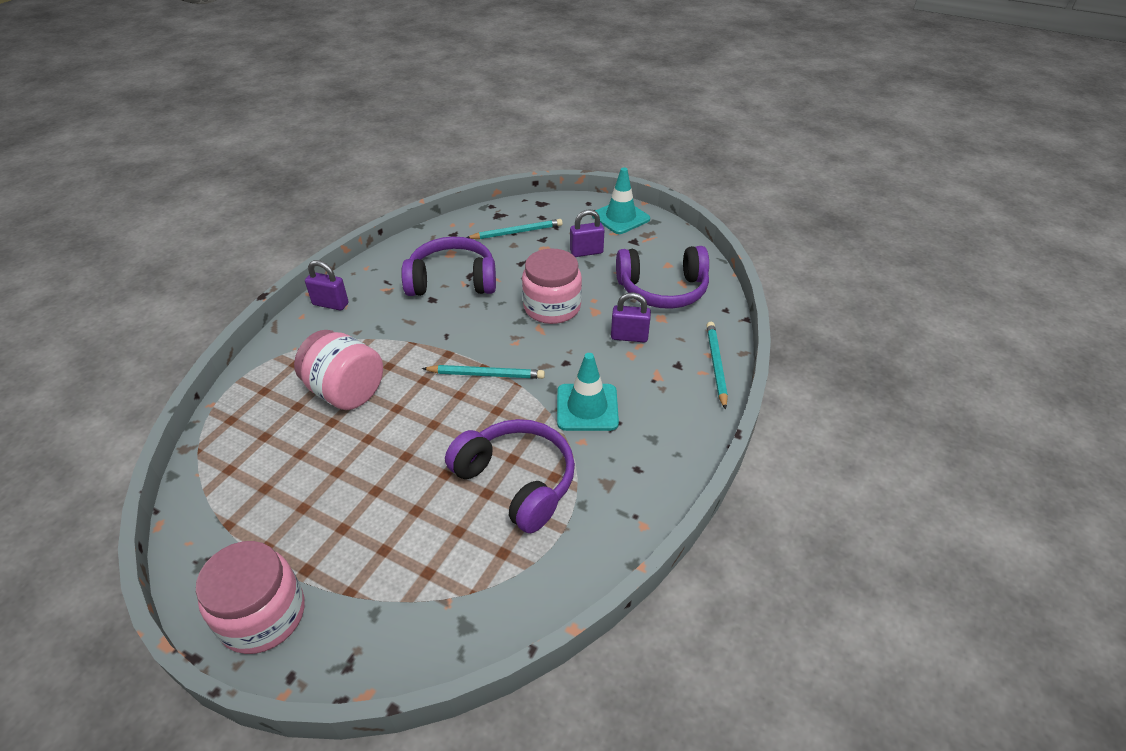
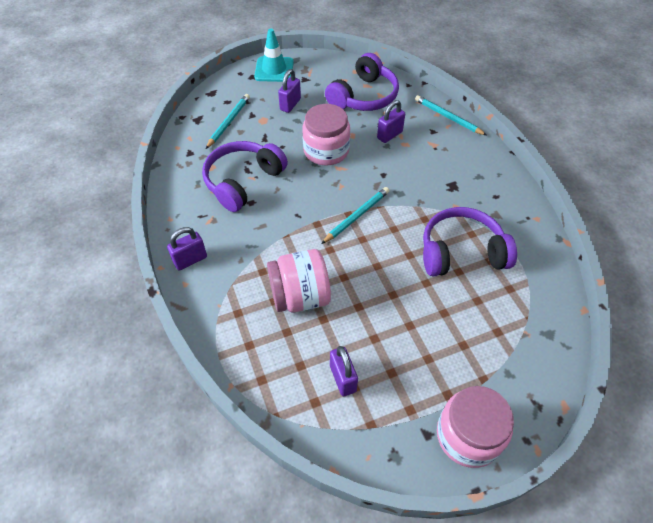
camera: 50 degrees left, 10 degrees up
turquoise traffic cone [557,353,619,431] -> none
none -> purple padlock [330,346,358,396]

